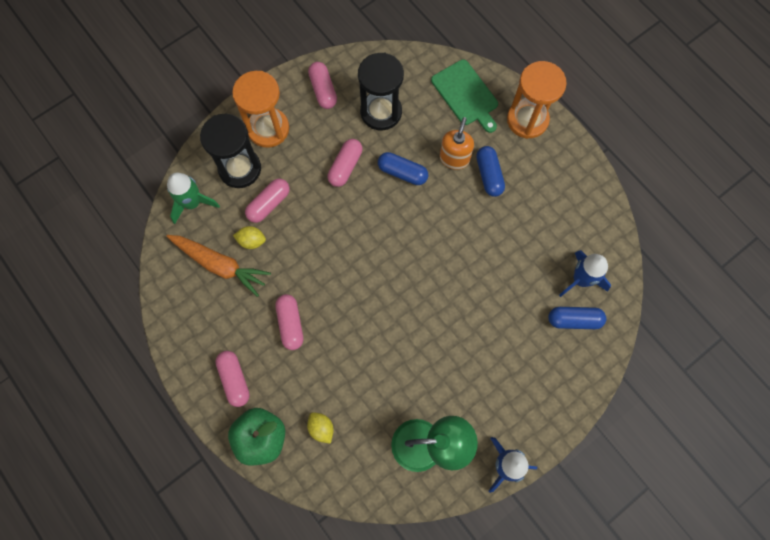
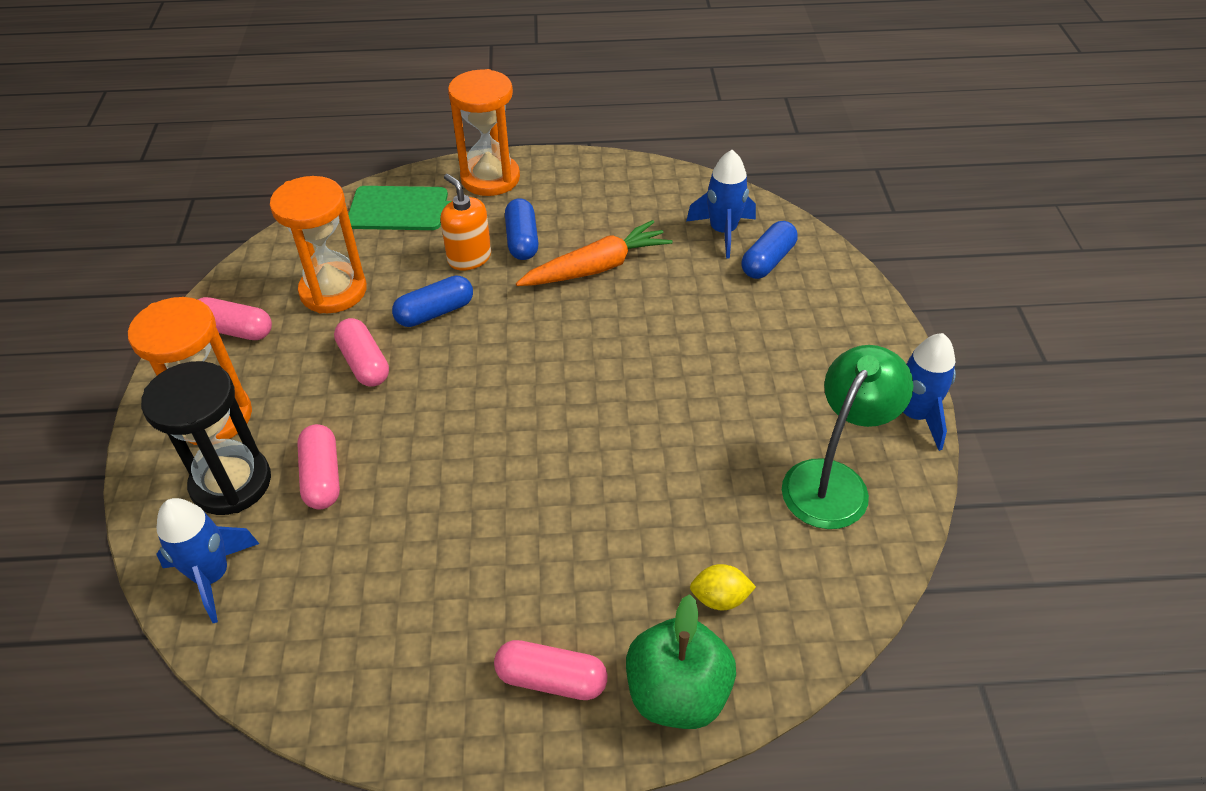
camera: 55 degrees left, 25 degrees down
green rocket [167,173,220,224] -> blue rocket [156,498,259,623]
orange carrot [167,235,271,297] -> orange carrot moved to [516,220,673,286]
yellow lemon [233,226,266,249] -> none
pink capsule [275,294,303,350] -> none
black hourglass [358,52,404,131] -> orange hourglass [270,176,367,313]
blue capsule [476,146,505,197] -> blue capsule turned 60 degrees clockwise [505,198,539,260]

